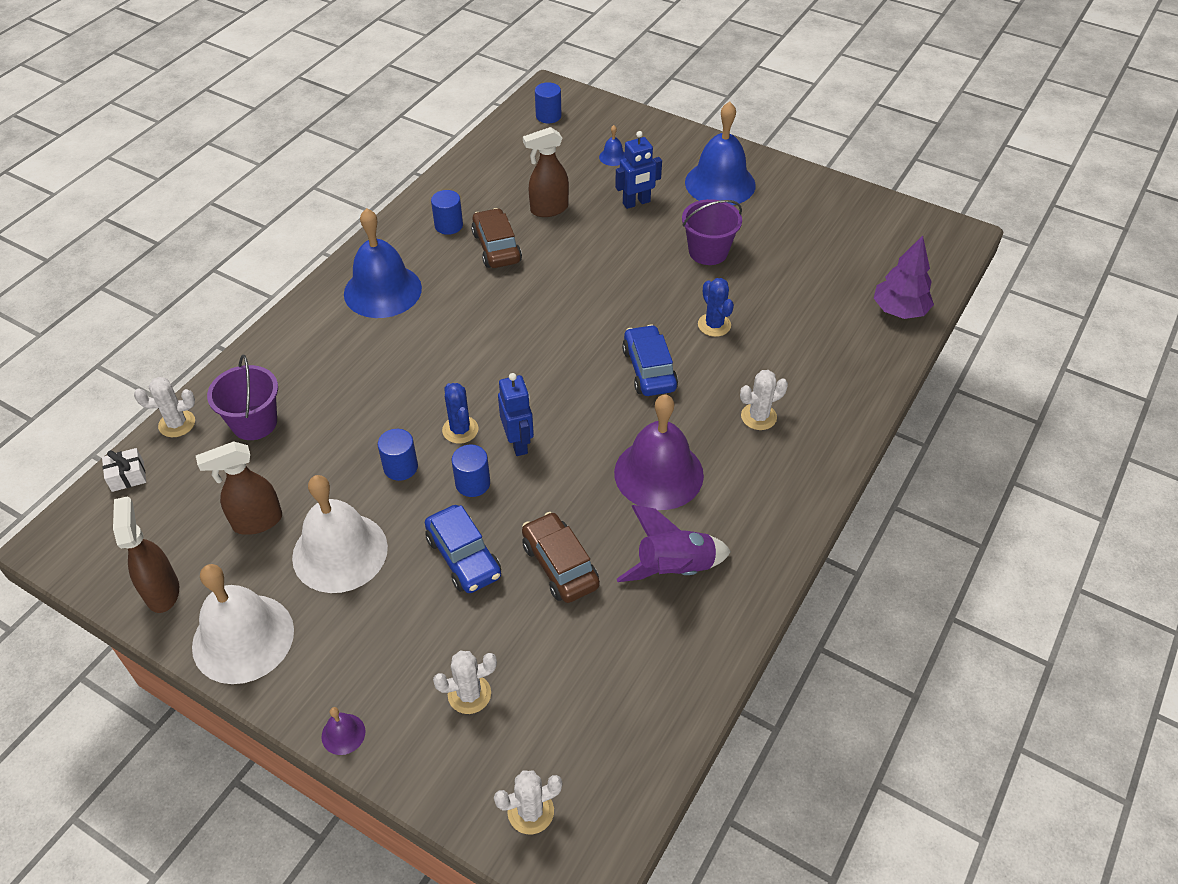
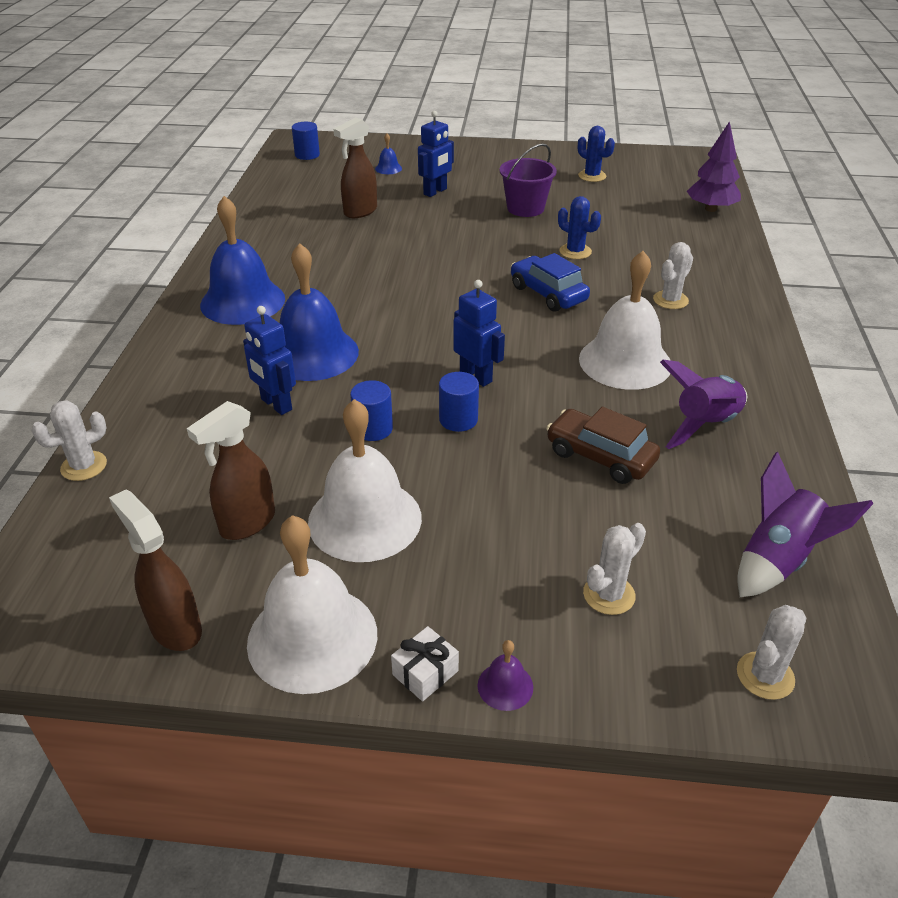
camera: 25 degrees left, 10 degrees down
white gift [102,448,146,492] -> white gift moved to [391,626,459,701]
purple bucket [207,354,278,440] -> none
blue car [425,505,501,593] -> none
blue cylinder [431,190,463,235] -> none
blue cactus [442,383,478,444] -> blue cactus moved to [578,126,615,182]
brown car [471,208,522,268] -> none
purple bell [614,394,704,510] -> white bell [579,251,670,390]
blue bell [685,101,756,205] -> blue bell moved to [280,243,359,381]
none -> blue robot [243,306,296,415]
none -> purple rocket [737,452,874,597]

